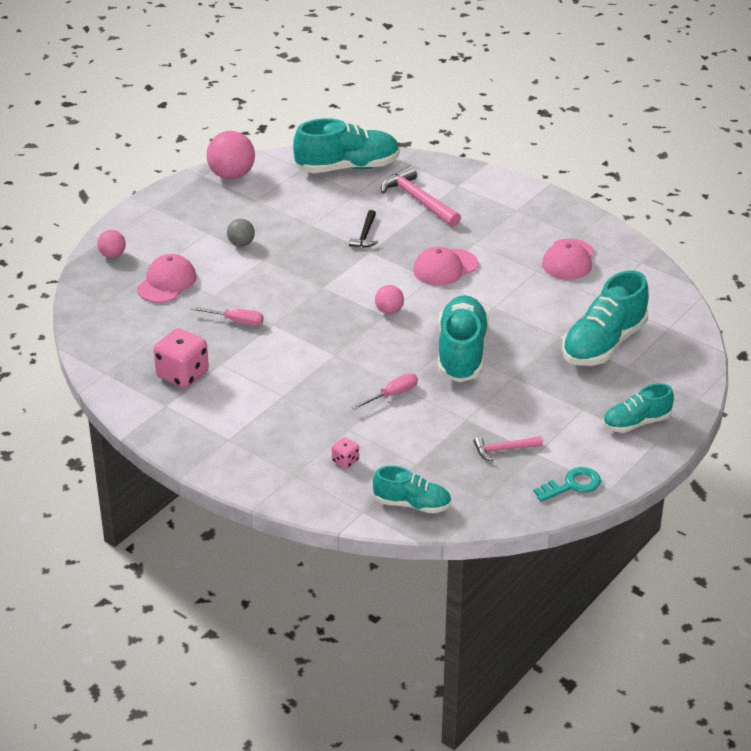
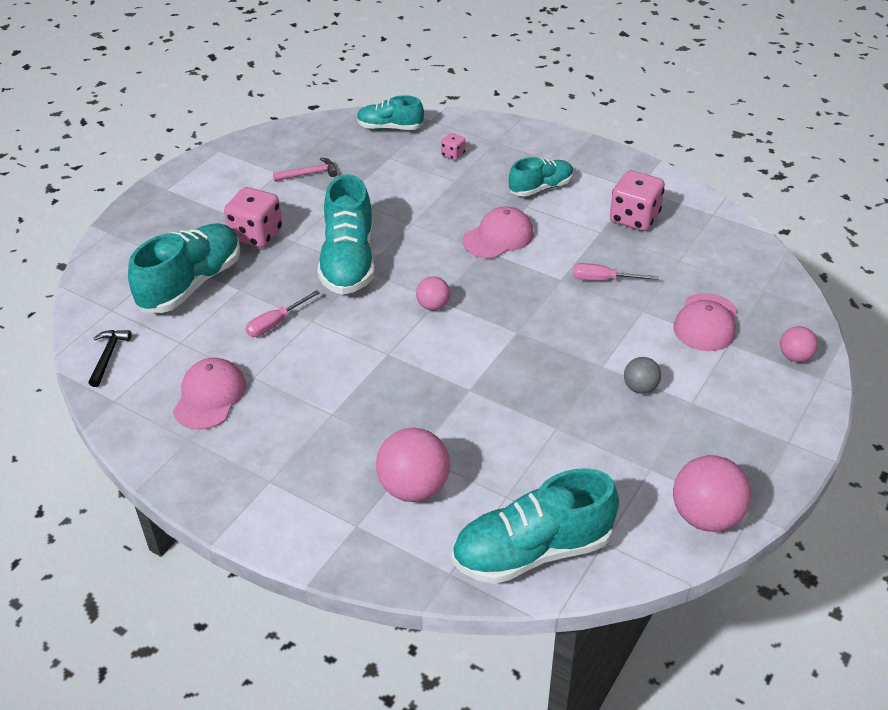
camera: 175 degrees right, 5 degrees up
black hammer [349,210,378,248] -> black hammer moved to [88,330,131,387]
pink screwdriver [351,373,418,410] -> pink screwdriver moved to [245,290,320,337]
pink hammer [381,166,461,227] -> pink ball [376,428,450,502]
pink cap [413,247,478,286] -> pink cap moved to [462,207,534,259]
turquoise key [533,467,601,502] -> none
turquoise shoe [603,383,674,433] -> turquoise shoe moved to [509,157,574,196]
none -> pink dice [224,187,282,248]

